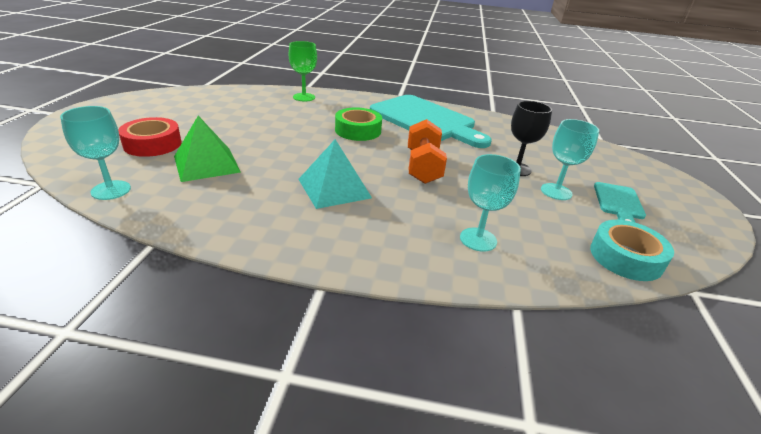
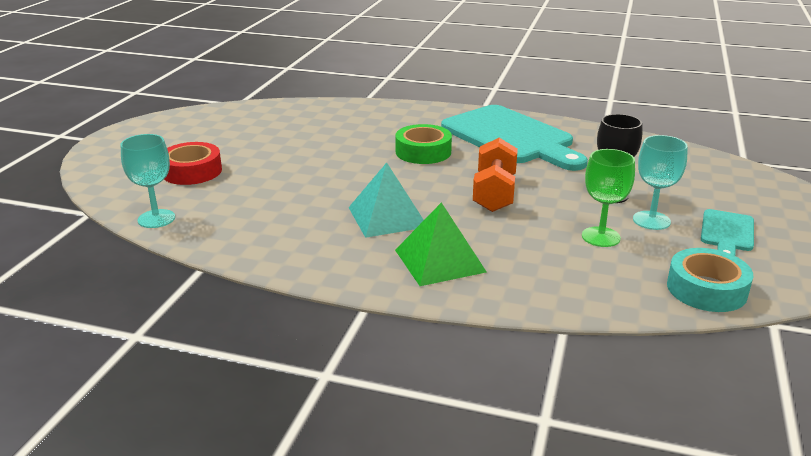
camera: 10 degrees right, 5 degrees down
green pyramid [174,116,241,182] -> green pyramid moved to [395,202,487,286]
green goblet [289,41,317,101] -> green goblet moved to [582,149,635,247]
turquoise goblet [460,154,521,252] -> none

